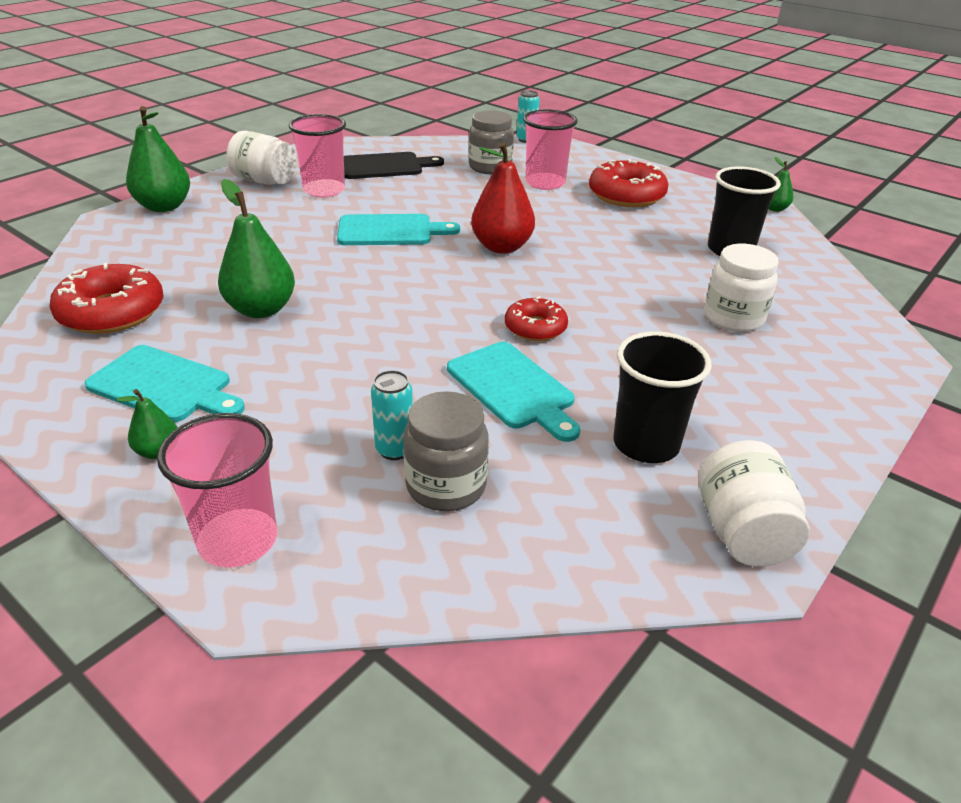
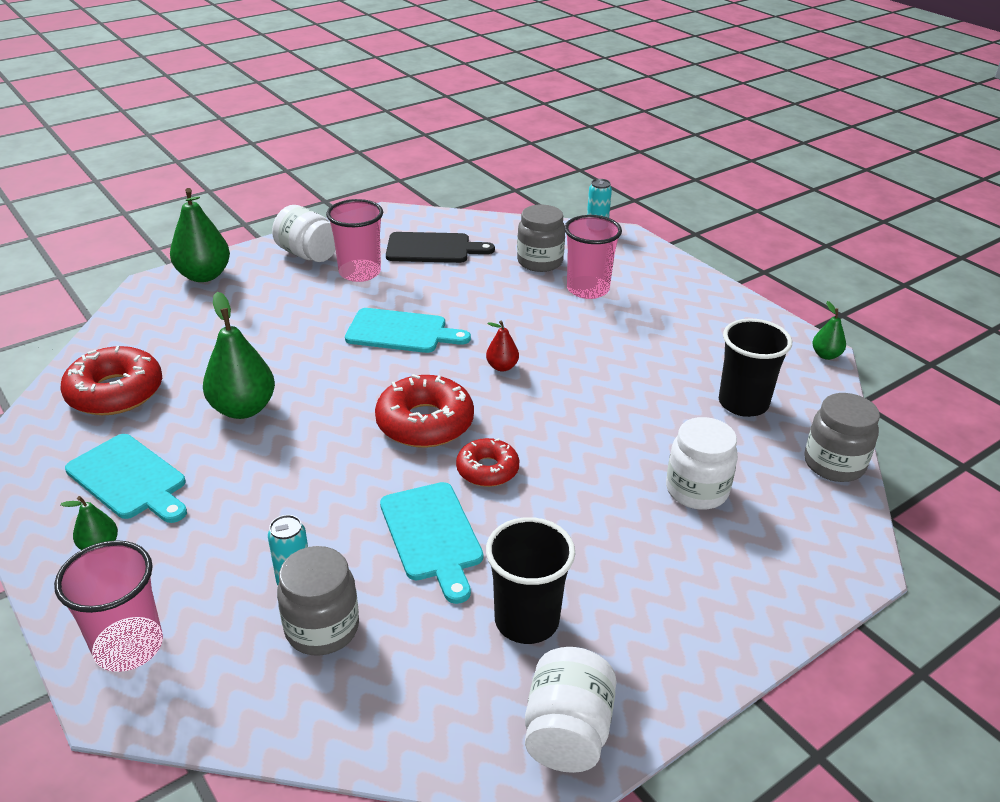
camera: 15 degrees right, 0 degrees up
red pear [471,142,535,254] -> red pear [486,320,519,371], size x0.51
red donut [589,159,668,207] -> red donut moved to [375,374,474,448]
none -> grey jar [804,393,880,482]

